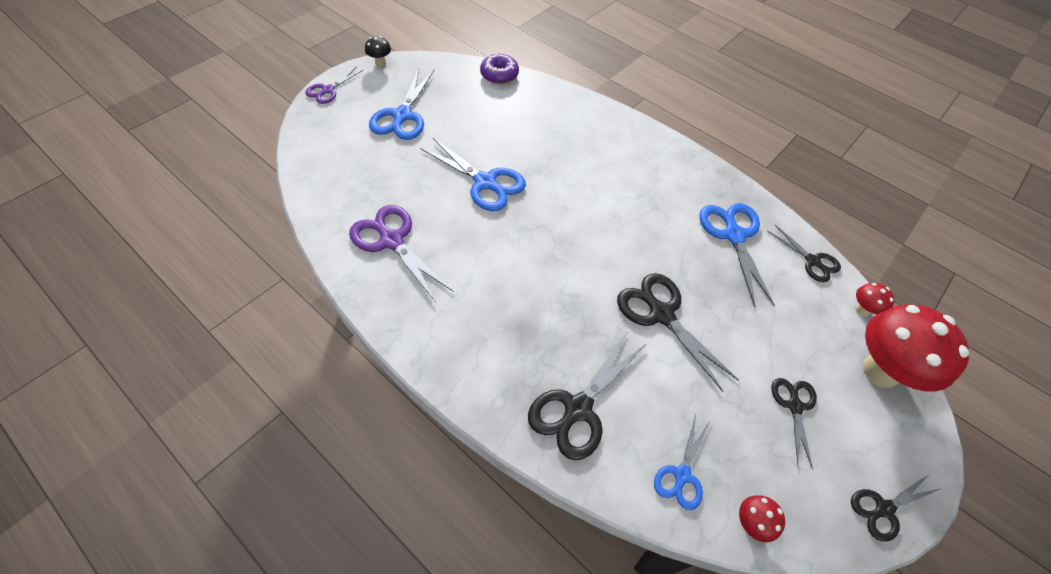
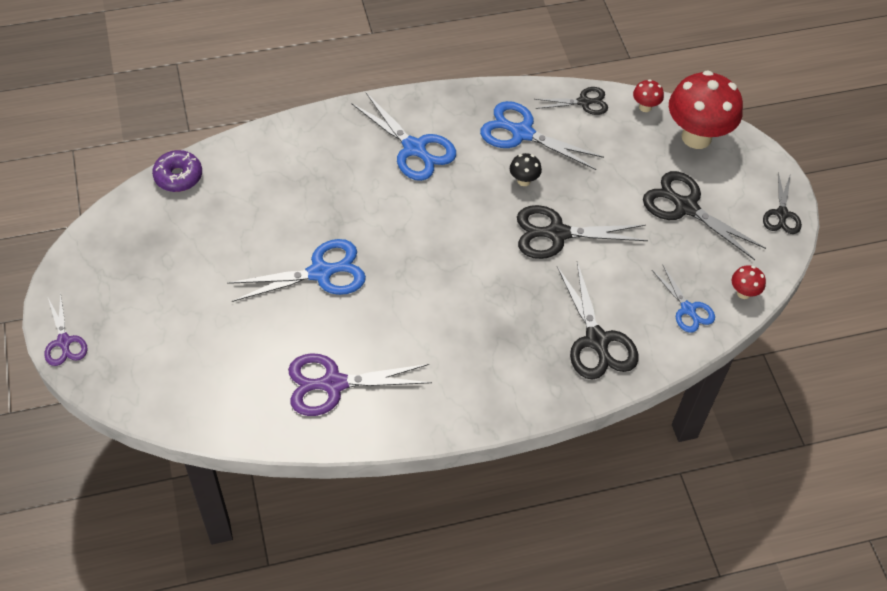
camera: 55 degrees left, 0 degrees up
black mushroom [365,36,391,67] -> black mushroom moved to [510,153,542,186]
blue scissors [369,69,434,140] -> blue scissors moved to [351,93,456,181]
black scissors [772,378,817,470] -> black scissors [643,171,766,260], size x1.65

